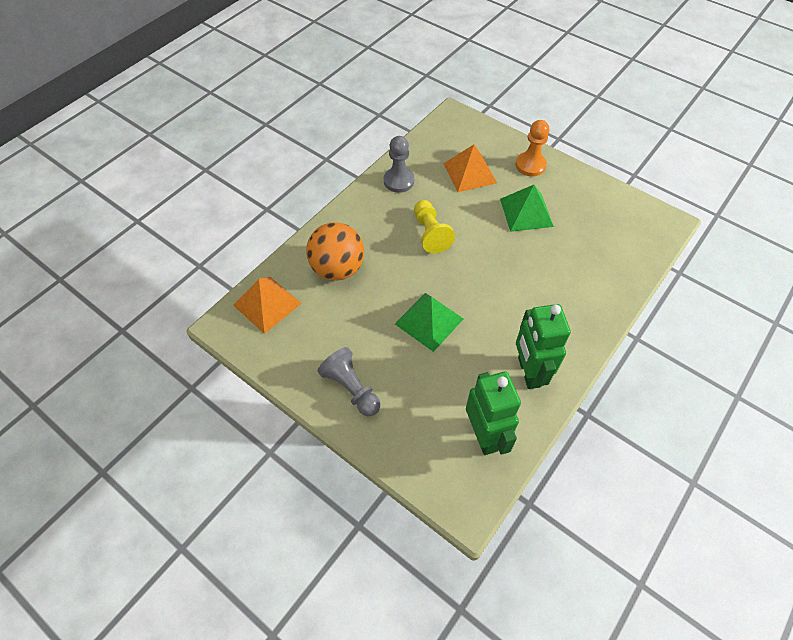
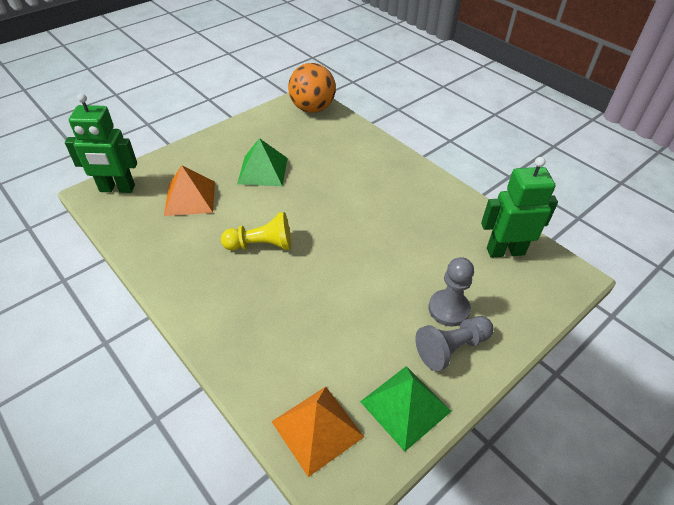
camera: 80 degrees left, 10 degrees down
orange ball [306,222,364,281] -> orange ball moved to [288,63,336,113]
grey pawn [384,136,415,193] -> grey pawn moved to [428,257,474,327]
green pyramid [395,293,463,352] -> green pyramid moved to [360,366,451,452]
orange pawn [516,120,549,176] -> none
green robot [516,304,571,389] -> green robot moved to [65,93,137,193]

